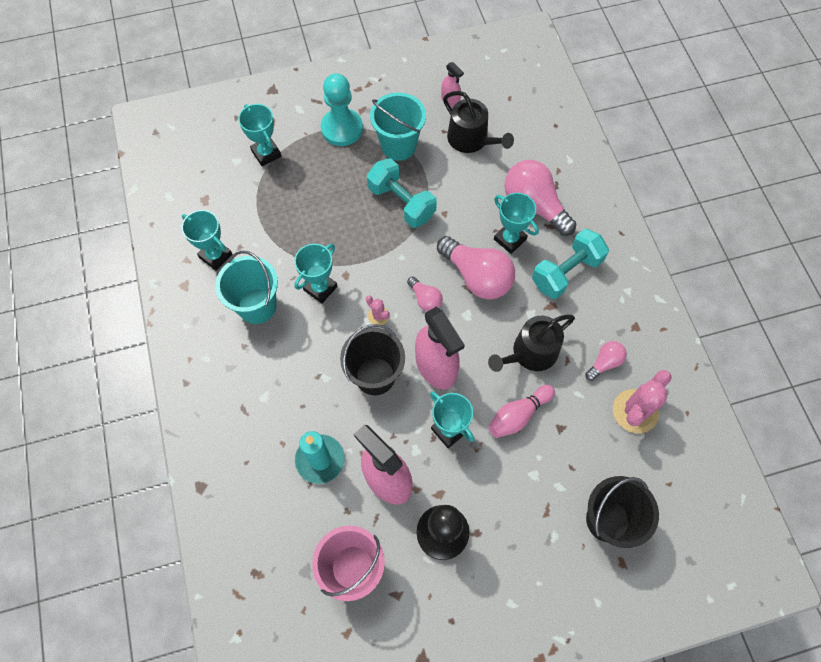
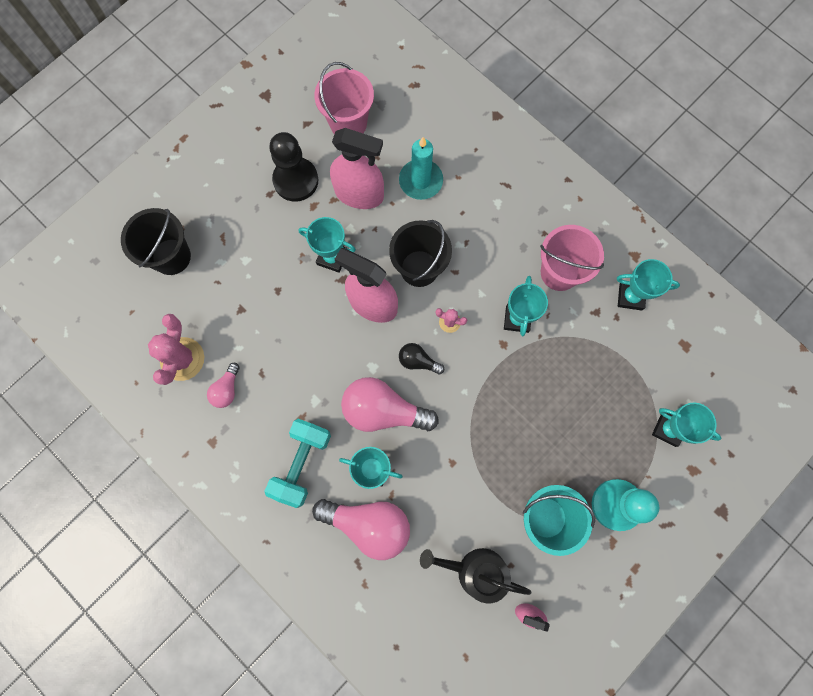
camera: 150 degrees right, 10 degrees up
turquoise bucket [215,251,278,324] -> pink bucket [540,225,604,291]
turquoise dumbbell [367,158,437,228] -> none
pink light bulb [407,276,443,311] -> black light bulb [399,343,444,374]
black watering can [488,315,575,372] -> none
pink bowling pin [488,385,555,438] -> none

